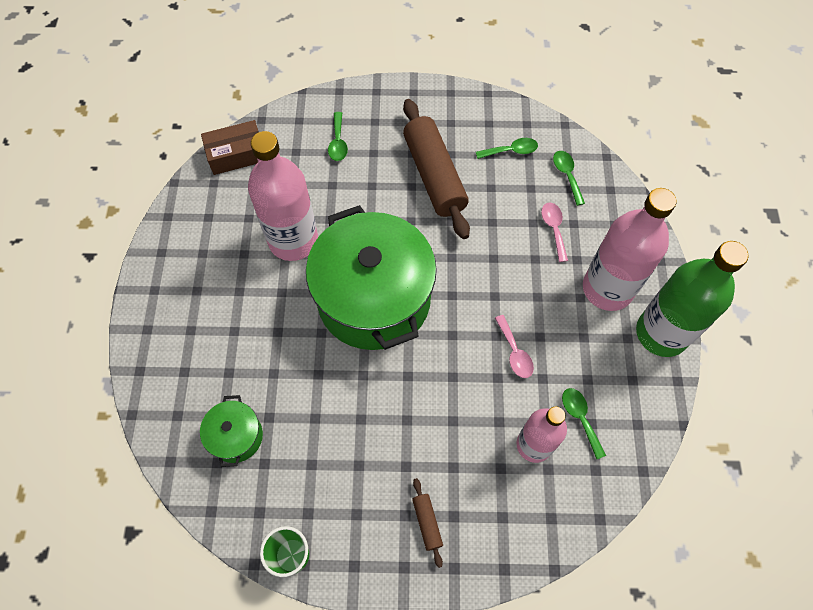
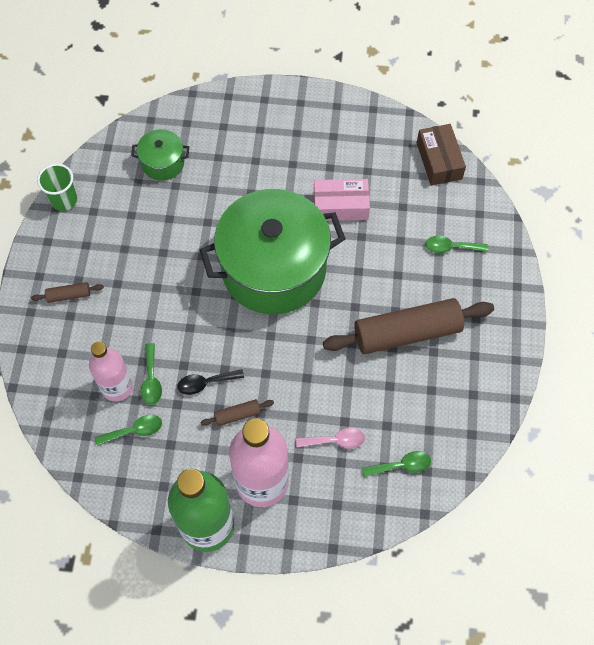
camera: 95 degrees right, 0 degrees up
pink bottle [248,131,318,261] -> pink box [314,179,370,221]
green spoon [476,138,538,159] -> green spoon moved to [141,343,162,405]
pink spoon [495,315,534,378] -> black spoon [177,369,244,395]
none -> brown rolling pin [200,399,274,426]

